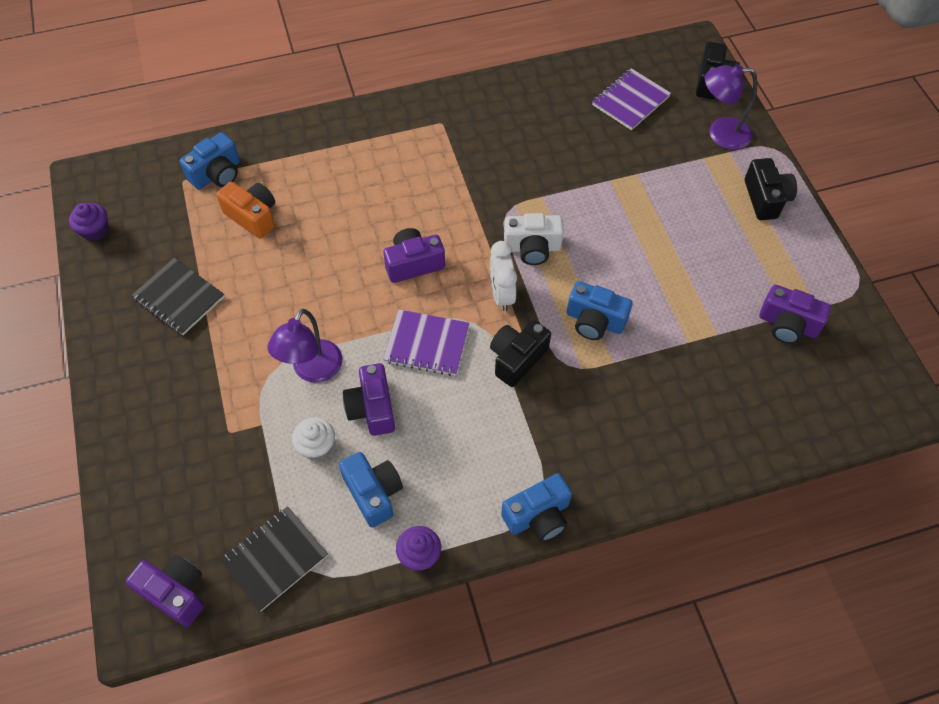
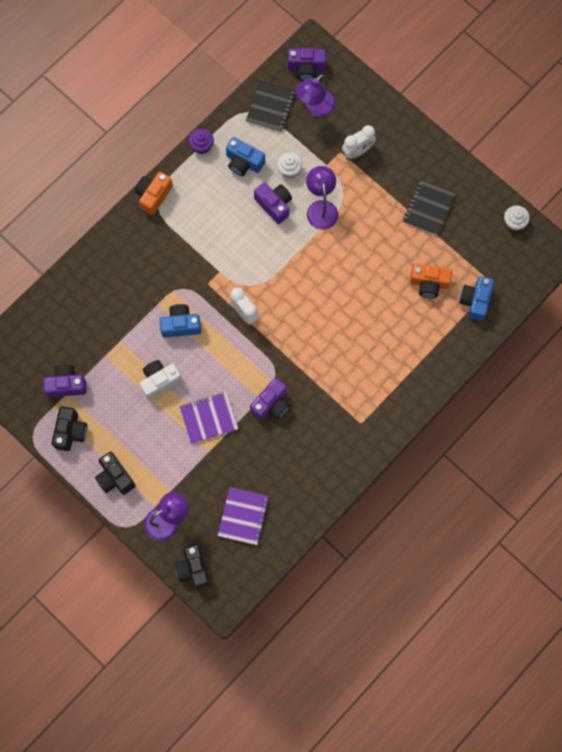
camera: 150 degrees right, 15 degrees up
purple cupcake [69,203,108,241] -> white cupcake [504,205,530,231]
black notebook [132,258,225,335] -> black notebook turned 75 degrees counterclockwise [403,180,456,236]
purple camera [383,228,445,283] -> purple camera moved to [250,378,290,420]
purple notebook [383,309,469,376] -> purple notebook moved to [180,392,238,444]
black camera [490,320,551,387] -> black camera moved to [52,406,87,451]
blue camera [501,473,572,542] -> orange camera [135,172,173,215]
white camera [504,213,564,265] -> white camera moved to [139,360,182,400]
none -> purple lamp [295,74,336,117]
none -> white clock [342,125,376,159]

